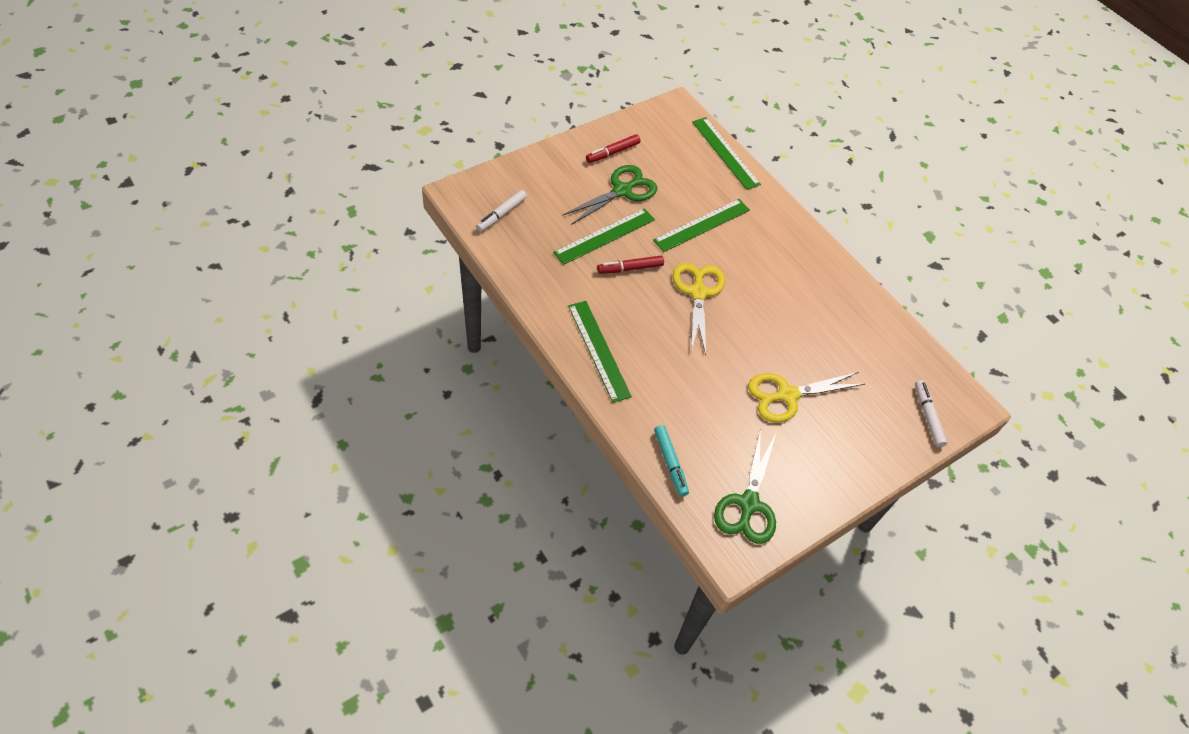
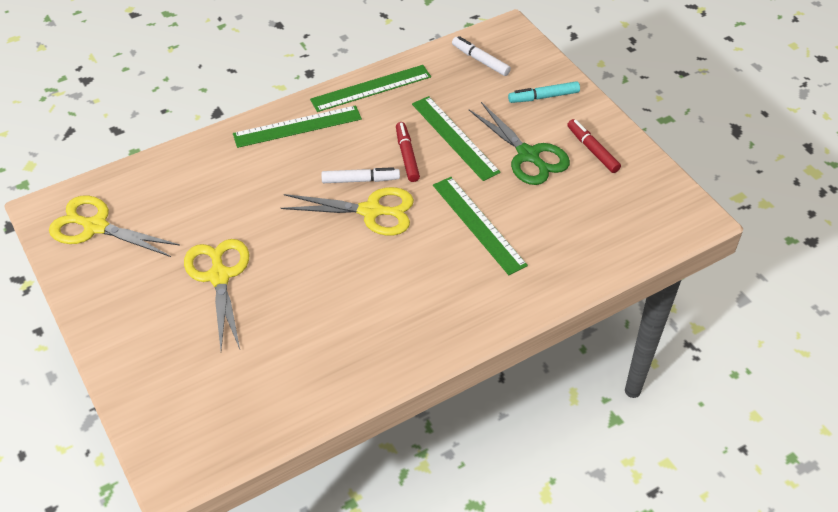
camera: 100 degrees right, 5 degrees down
turquoise marker [654,425,689,497] -> turquoise marker moved to [508,81,580,103]
green ruler [692,117,761,190] -> green ruler moved to [310,65,431,112]
green scissors [714,428,777,544] -> yellow scissors [49,195,180,257]
white marker [915,380,947,447] -> white marker moved to [321,167,400,183]

